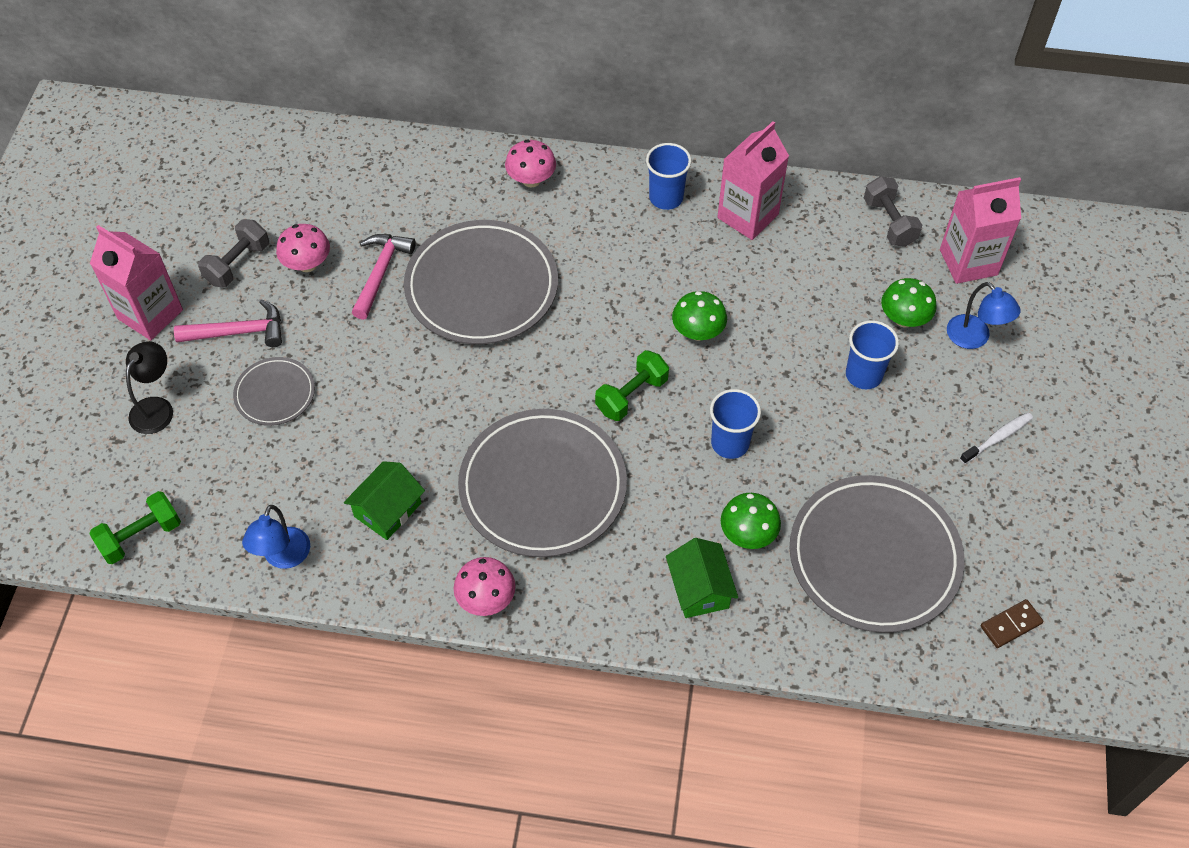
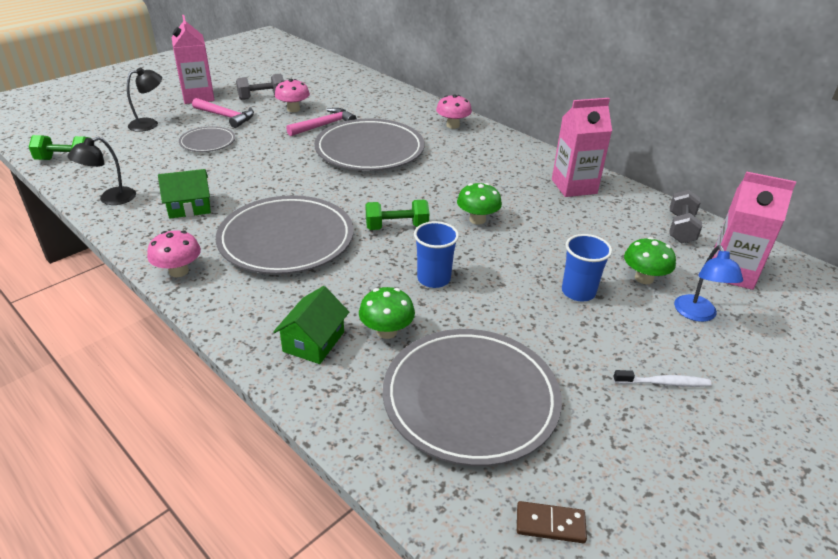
camera: 35 degrees right, 20 degrees down
blue lamp [242,505,310,569] -> black lamp [67,137,136,205]
blue cup [646,143,691,210] -> none

